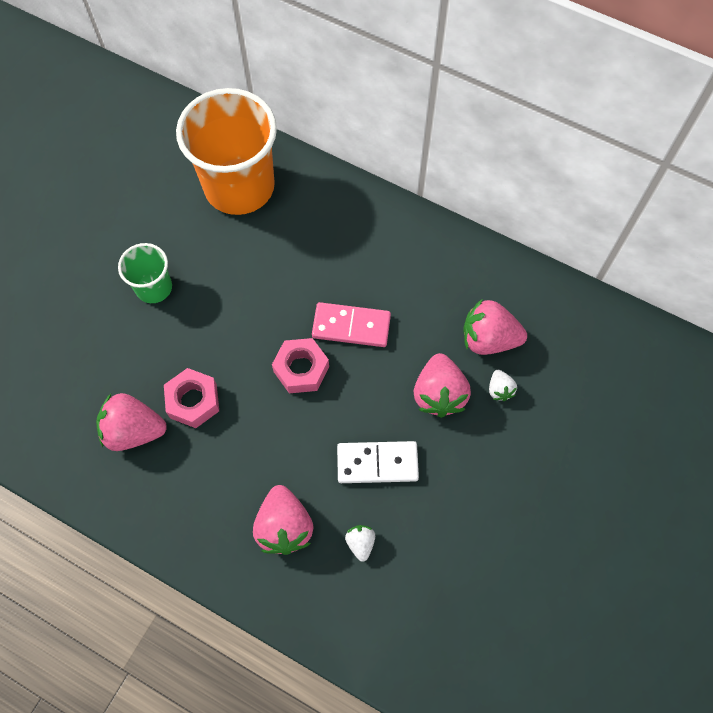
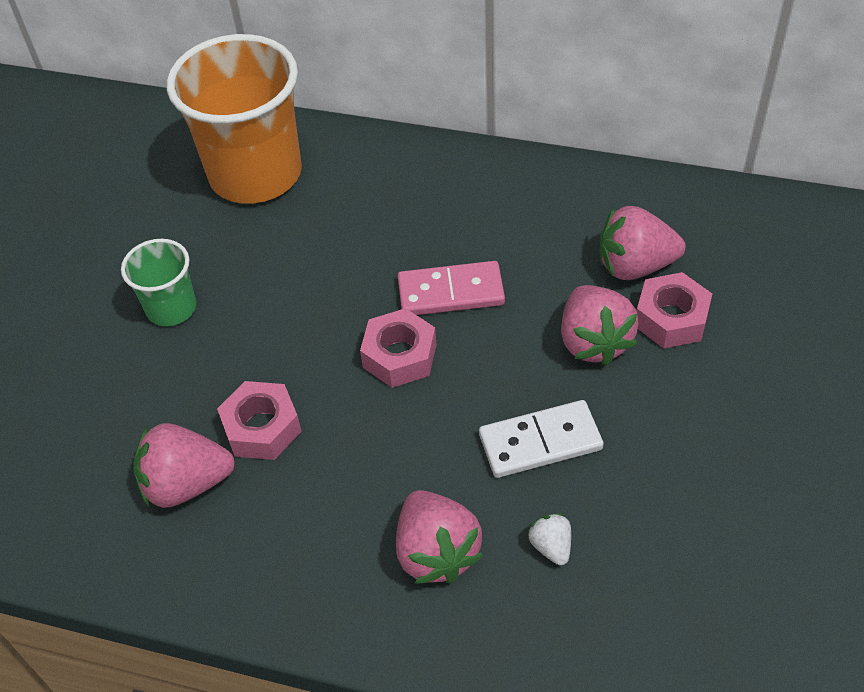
camera: 10 degrees left, 15 degrees down
white strawberry [489,370,517,401] -> pink nut [637,272,712,349]

